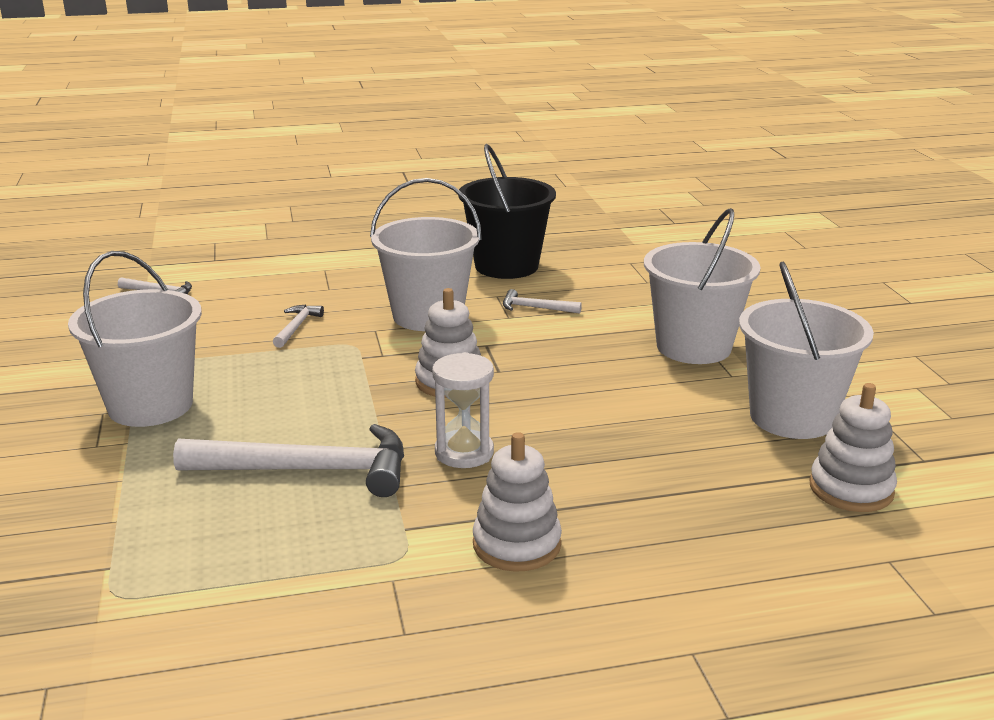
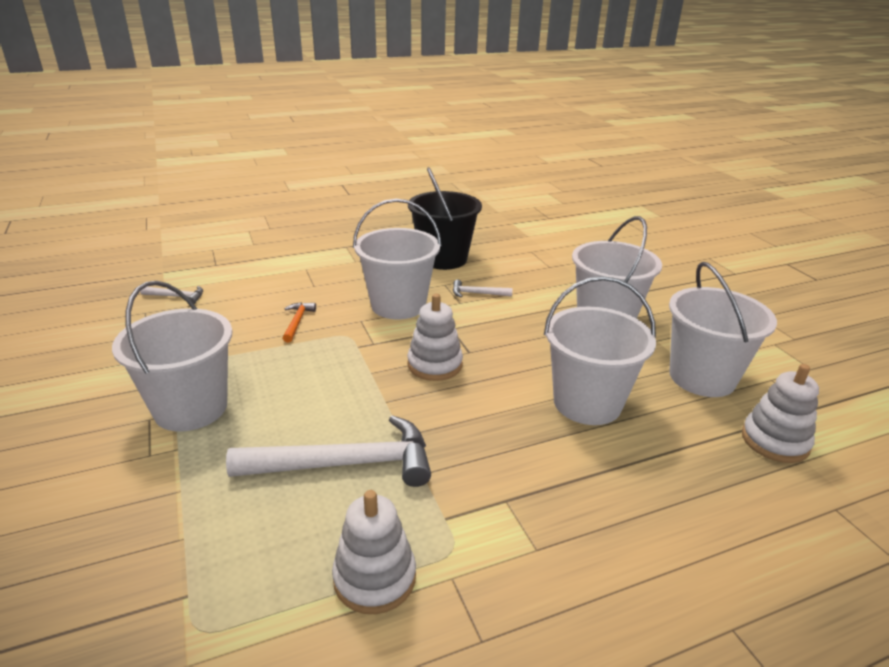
camera: 10 degrees left, 5 degrees up
white hammer [273,305,324,348] -> orange hammer [283,302,316,342]
white hourglass [432,352,494,468] -> none
white stacking toy [473,432,562,572] -> white stacking toy moved to [332,490,416,614]
none -> white bucket [544,276,656,425]

